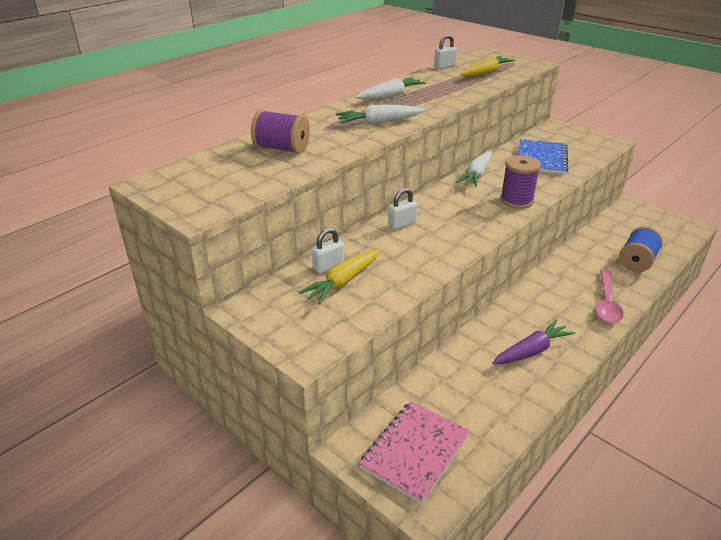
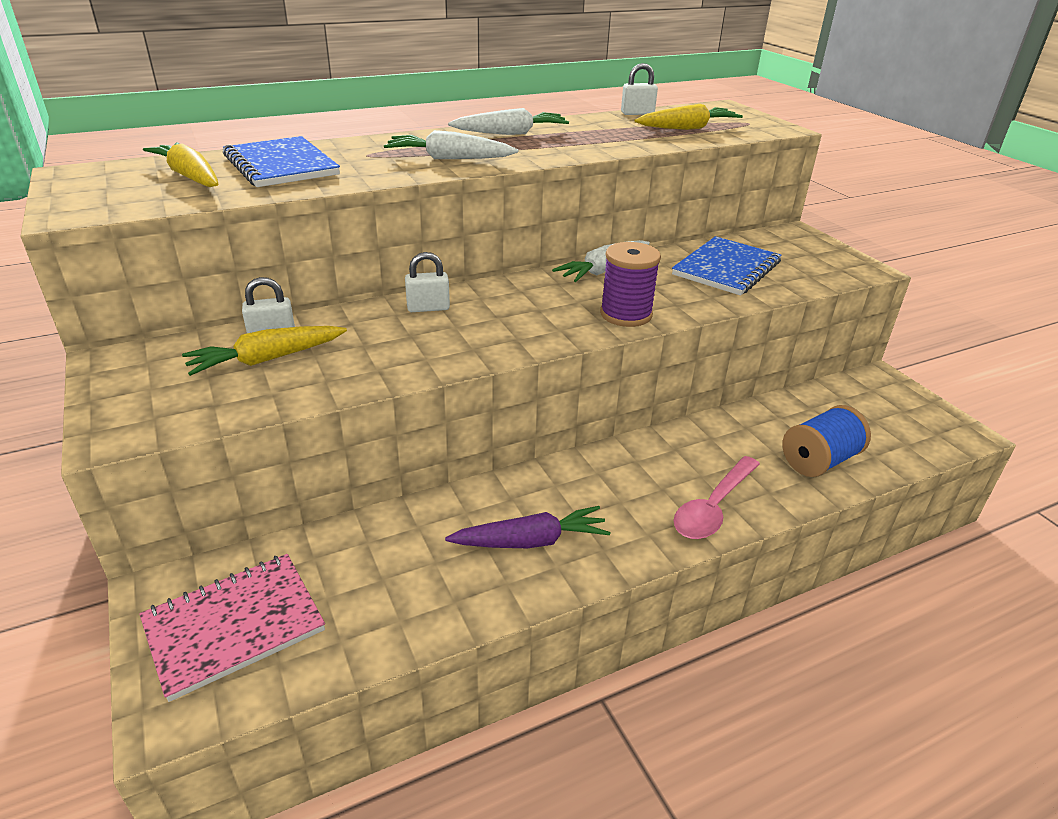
camera: 20 degrees right, 0 degrees up
purple spool [251,110,310,154] -> blue notebook [223,136,340,187]
none -> yellow carrot [143,142,218,187]

